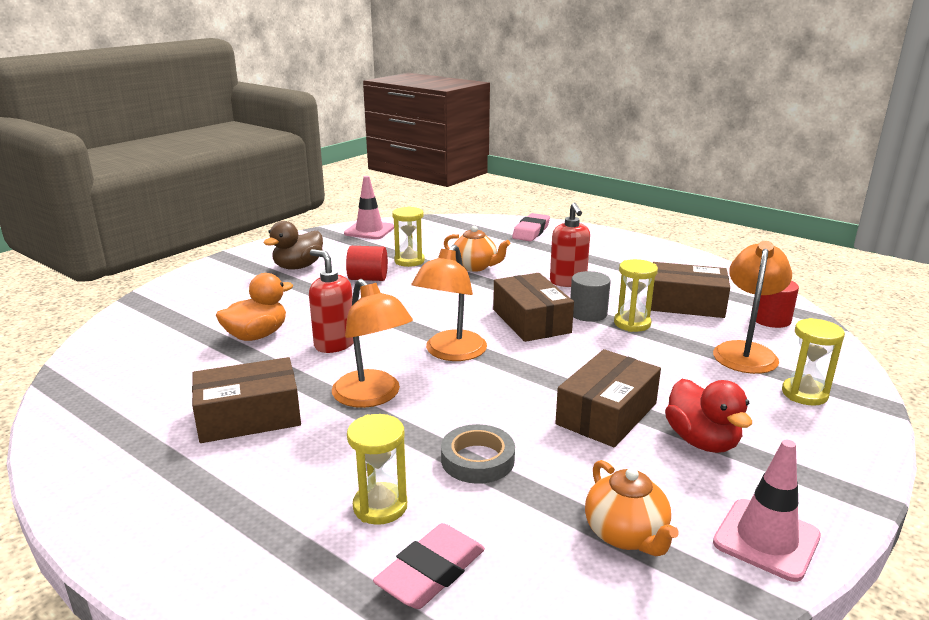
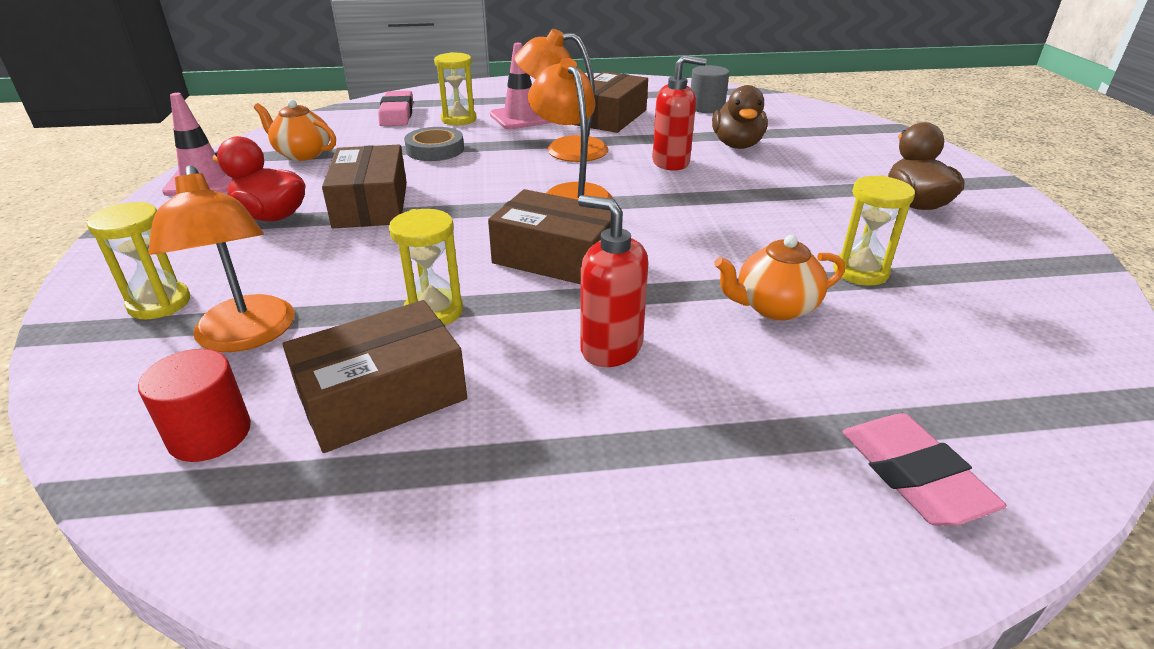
camera: 135 degrees right, 10 degrees up
orange duck [216,273,293,341] -> brown duck [712,85,768,149]
pink traffic cone [344,176,394,239] -> pink traffic cone moved to [490,43,552,129]
red cylinder [346,246,388,281] -> none
grey cylinder [570,271,611,322] -> grey cylinder moved to [691,65,729,113]

